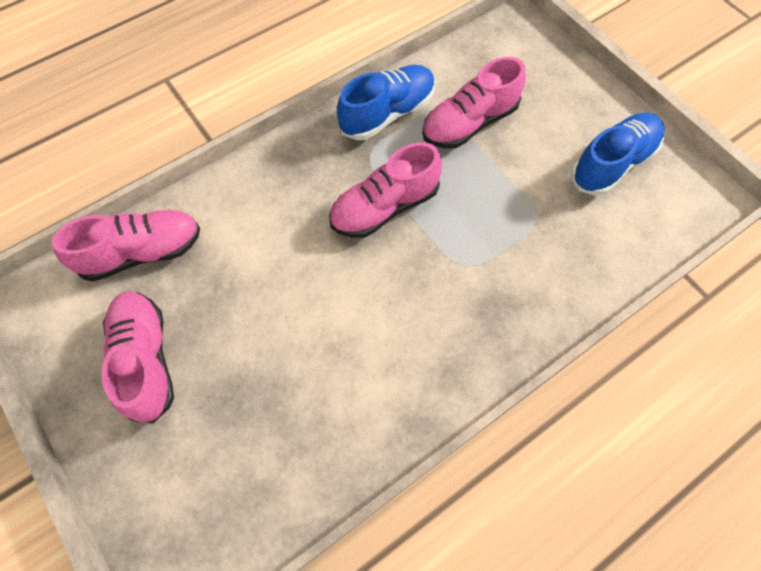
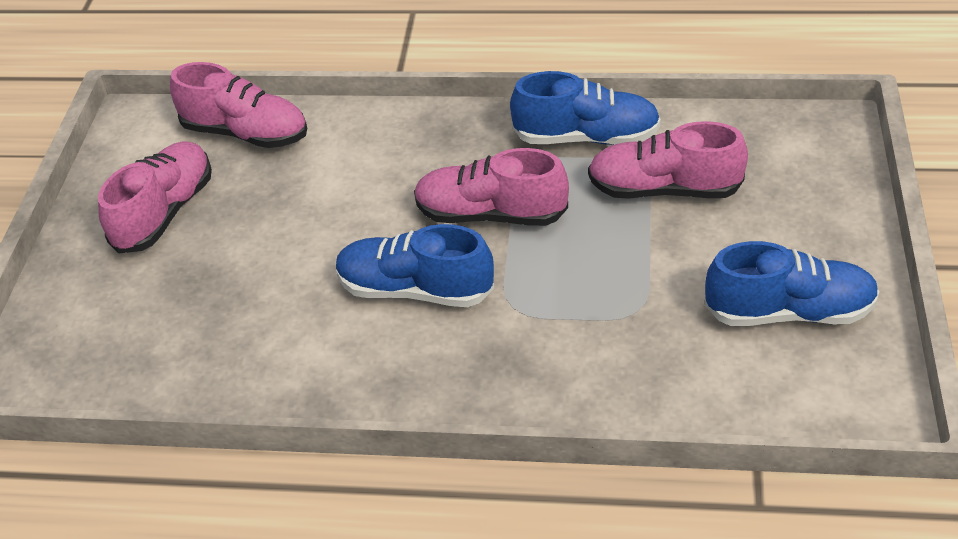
camera: 45 degrees right, 20 degrees down
none -> blue shoe [336,224,494,307]

